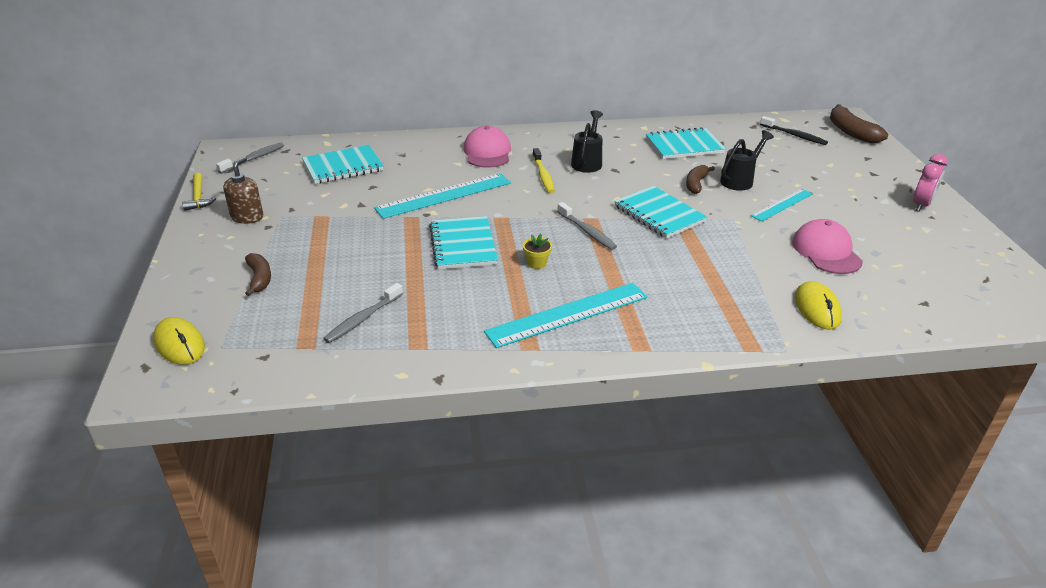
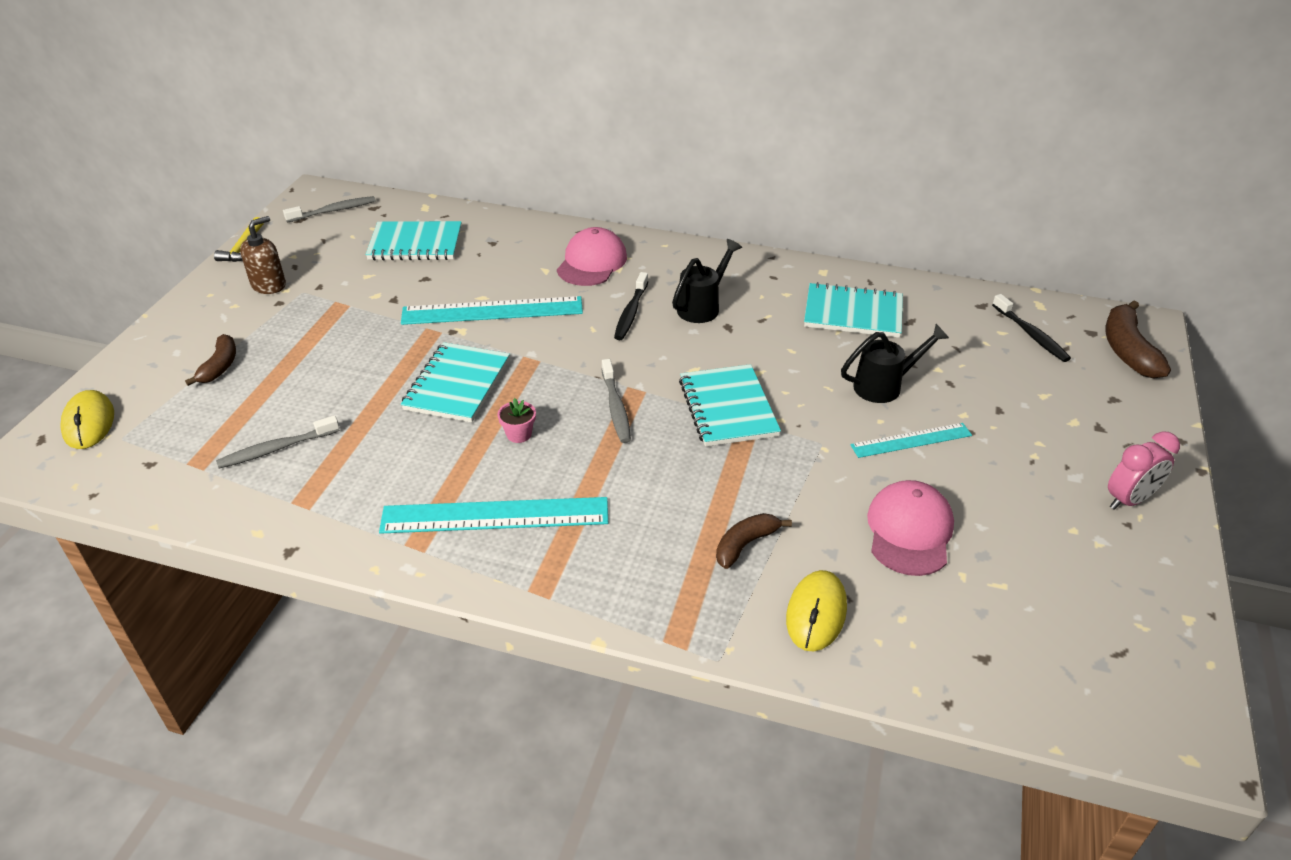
camera: 25 degrees right, 5 degrees up
yellow flower pot [523,234,552,269] -> pink flower pot [498,398,536,443]
yellow toothbrush [533,148,555,193] -> black toothbrush [614,272,648,340]
brown banana [686,165,715,194] -> brown banana moved to [716,513,792,569]

